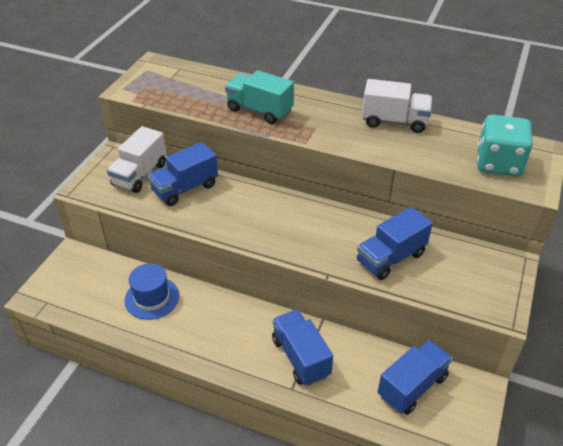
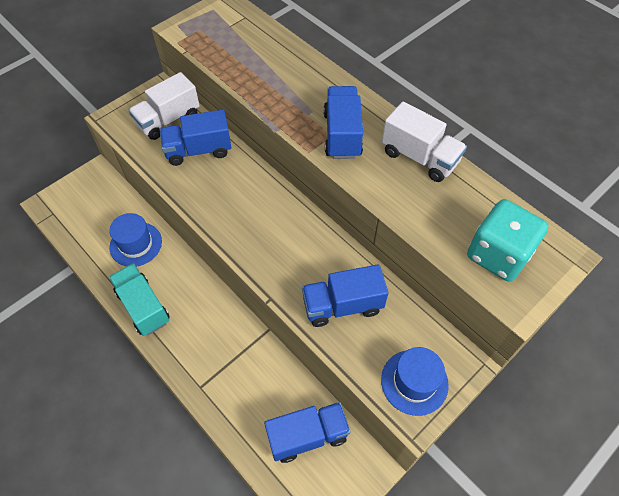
camera: 25 degrees right, 15 degrees up
turquoise truck [225,70,294,124] -> turquoise truck moved to [109,263,170,336]
blue truck [272,309,333,386] -> blue truck moved to [324,86,363,159]
none -> blue hat [381,347,449,416]

